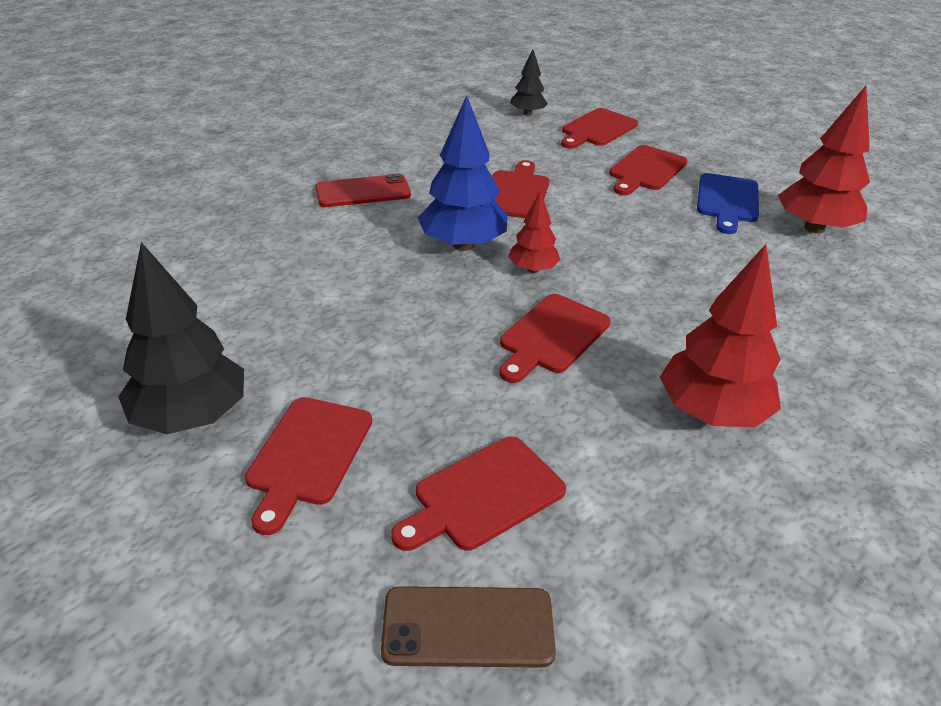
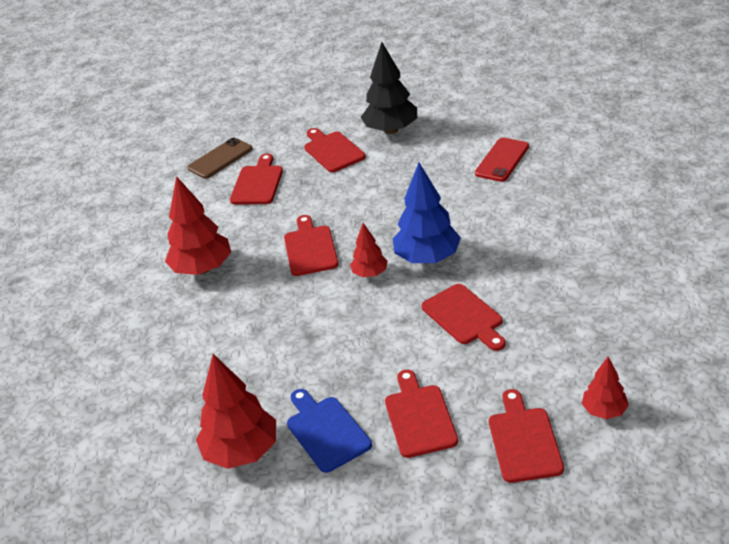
camera: 140 degrees right, 0 degrees up
red phone [315,174,411,207] -> red phone moved to [475,138,529,182]
black tree [510,49,548,116] -> red tree [582,357,629,419]

